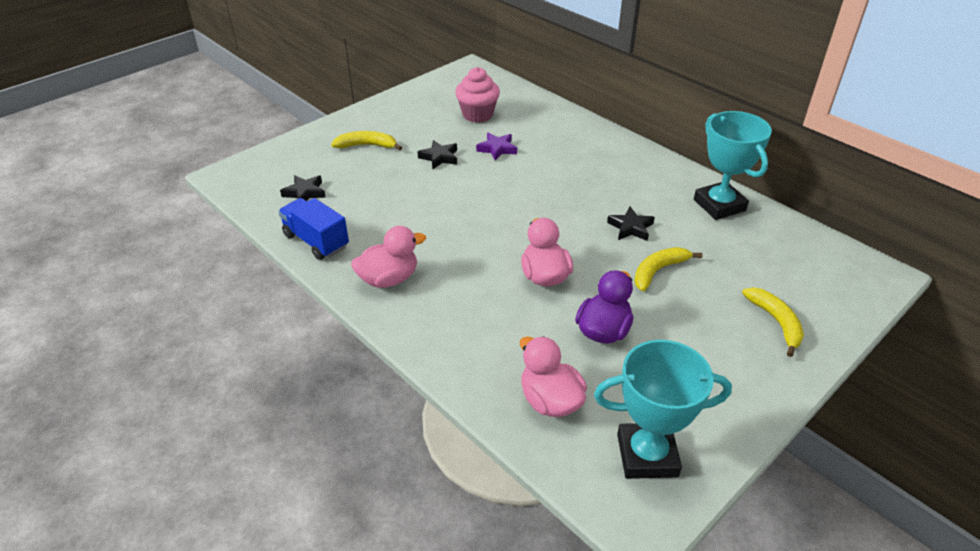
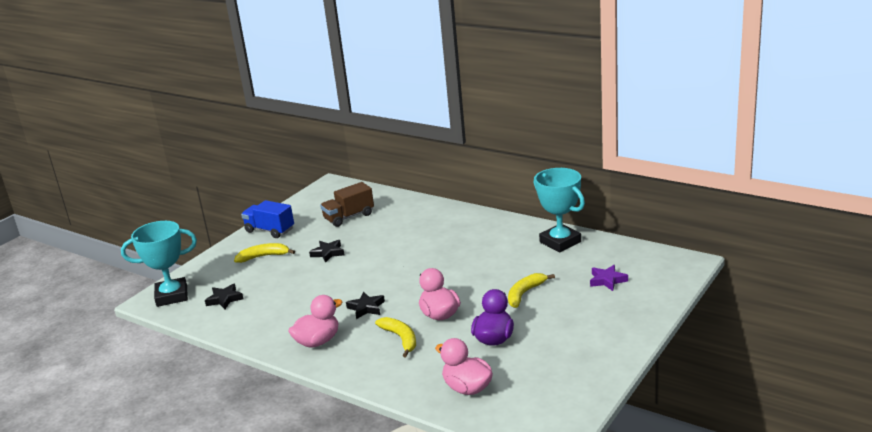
camera: 10 degrees left, 15 degrees down
blue truck [278,198,349,260] -> blue truck moved to [241,200,294,238]
pink cupcake [455,67,500,123] -> brown truck [320,182,374,227]
purple star [476,133,517,161] -> purple star moved to [590,265,628,291]
turquoise trophy [594,340,732,479] -> turquoise trophy moved to [121,221,197,307]
black star [607,207,655,241] -> black star moved to [346,292,385,319]
yellow banana [742,287,804,357] -> yellow banana moved to [375,317,416,357]

